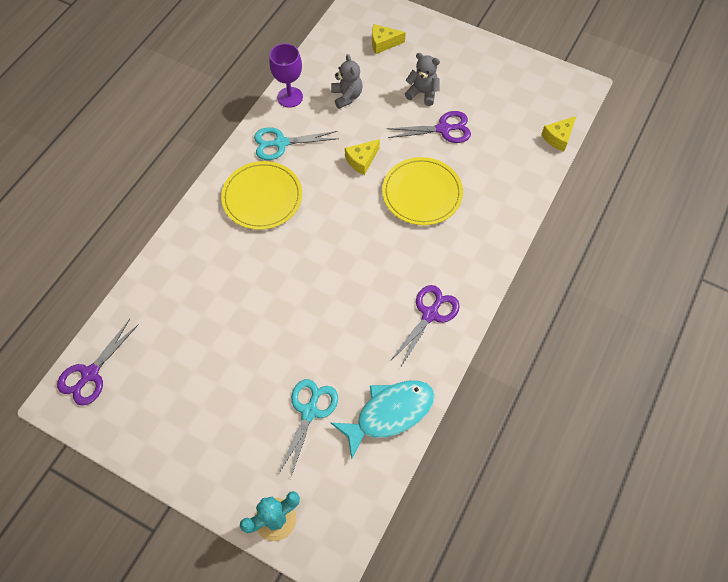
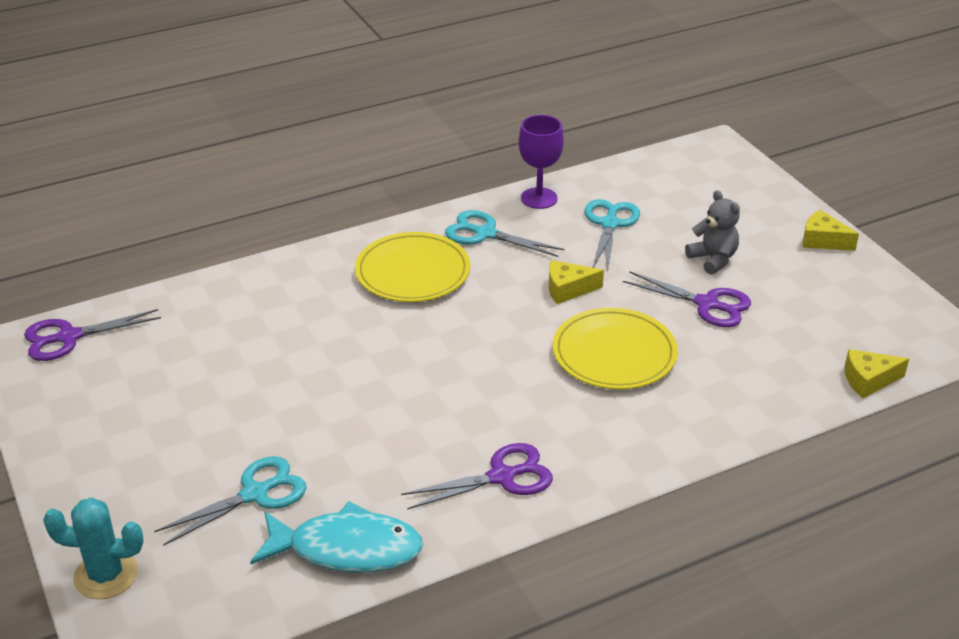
camera: 35 degrees right, 25 degrees down
grey teddy bear [331,54,363,109] -> turquoise scissors [585,199,640,271]
yellow cheese [372,24,406,54] -> yellow cheese moved to [802,210,859,251]

